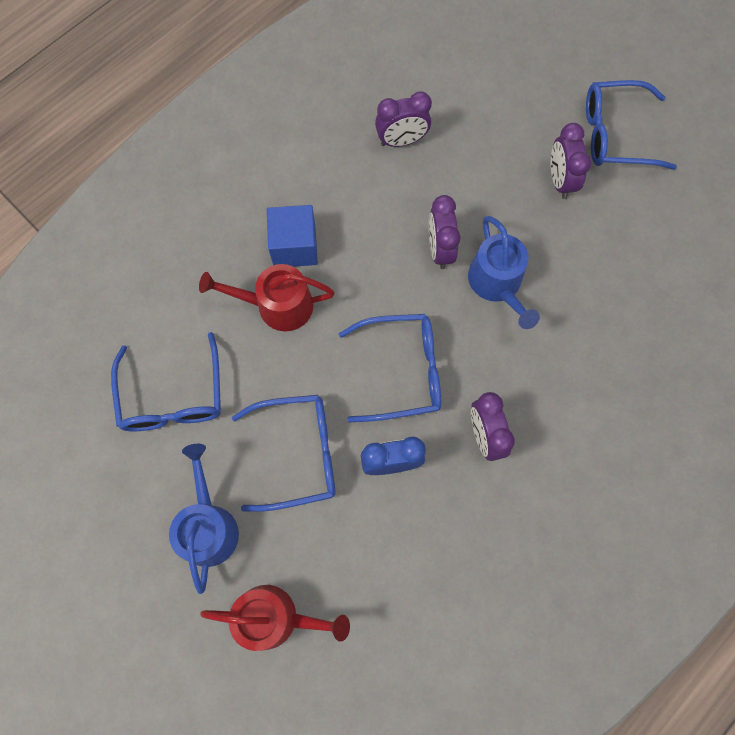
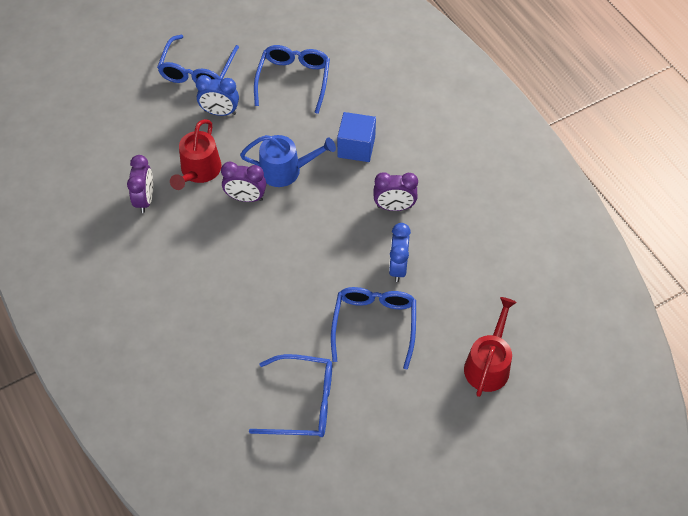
camera: 75 degrees left, 15 degrees down
blue watering can [169,444,239,594] -> none
red watering can [199,264,335,331] -> red watering can moved to [170,119,221,190]
blue cube [267,205,318,267] -> blue cube moved to [337,112,376,162]
blue glasses [339,314,441,422] -> blue glasses moved to [254,45,330,114]
purple clock [551,123,591,199] -> blue clock [196,75,239,116]

